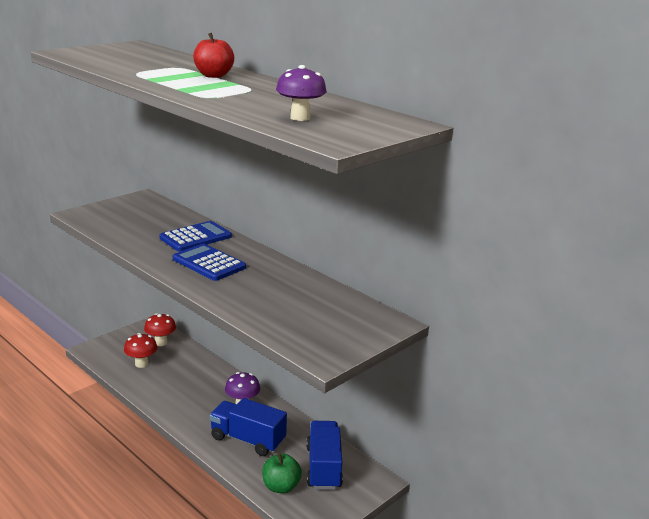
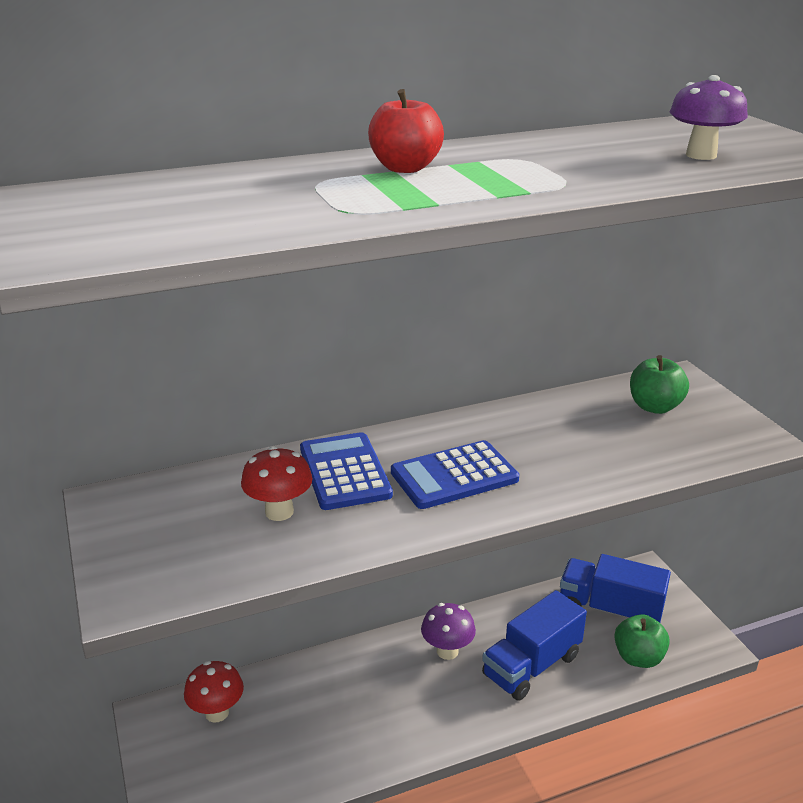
camera: 65 degrees left, 5 degrees up
red mushroom [124,333,158,368] -> red mushroom moved to [241,446,313,521]
none -> green apple [630,355,689,414]

